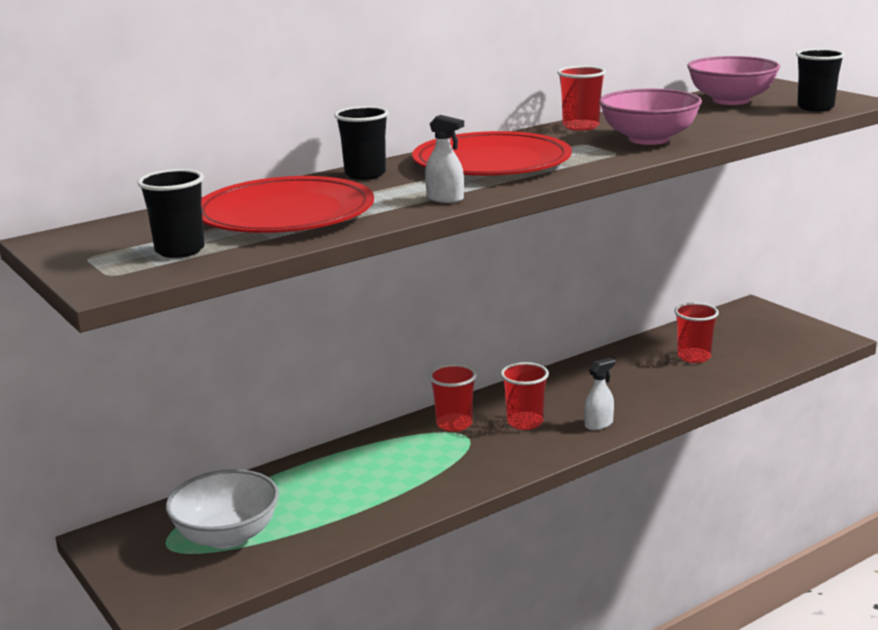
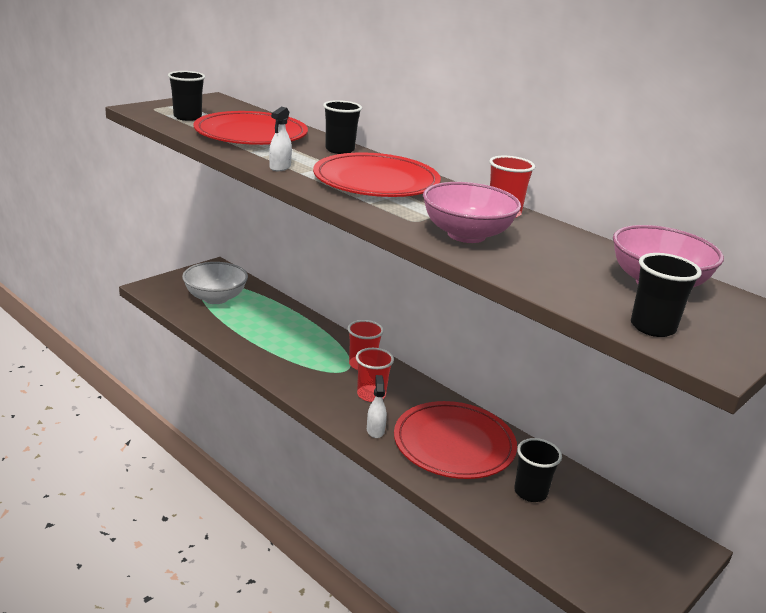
camera: 75 degrees right, 5 degrees up
white spray bottle [584,358,615,430] -> white spray bottle turned 135 degrees counterclockwise [367,375,387,438]
red cup [674,302,719,363] -> black cup [514,438,562,502]
none -> red plate [394,401,517,479]

